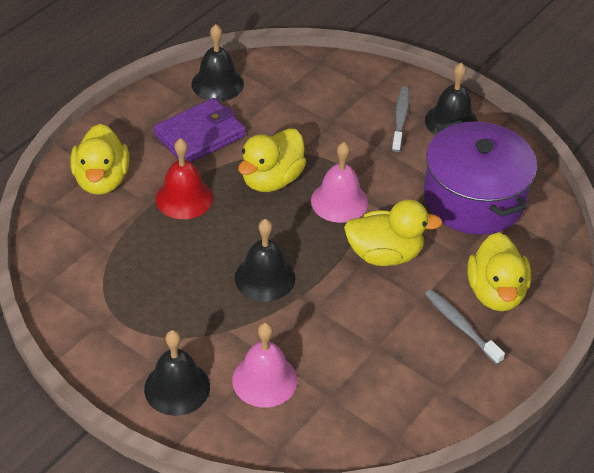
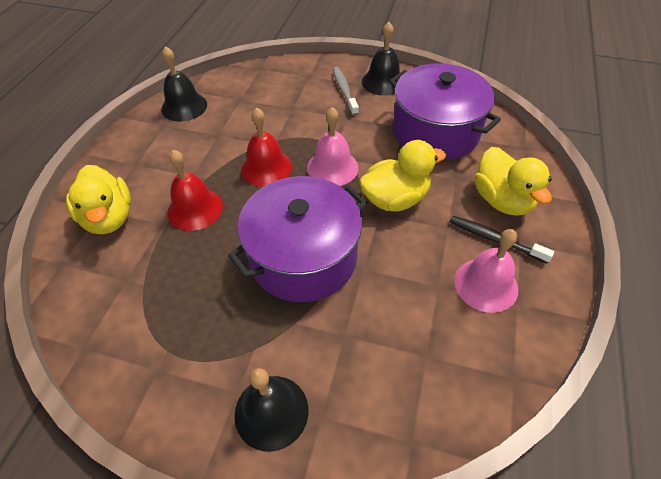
camera: 20 degrees left, 5 degrees up
purple wallet [153,98,246,163] -> none
pink bell [232,322,297,408] -> pink bell moved to [454,229,518,313]
black bell [235,219,295,302] -> purple pot [228,176,367,302]
yellow duck [238,128,306,192] -> red bell [241,107,292,187]
grey toothbrush [425,289,505,365] -> black toothbrush [450,216,554,264]

